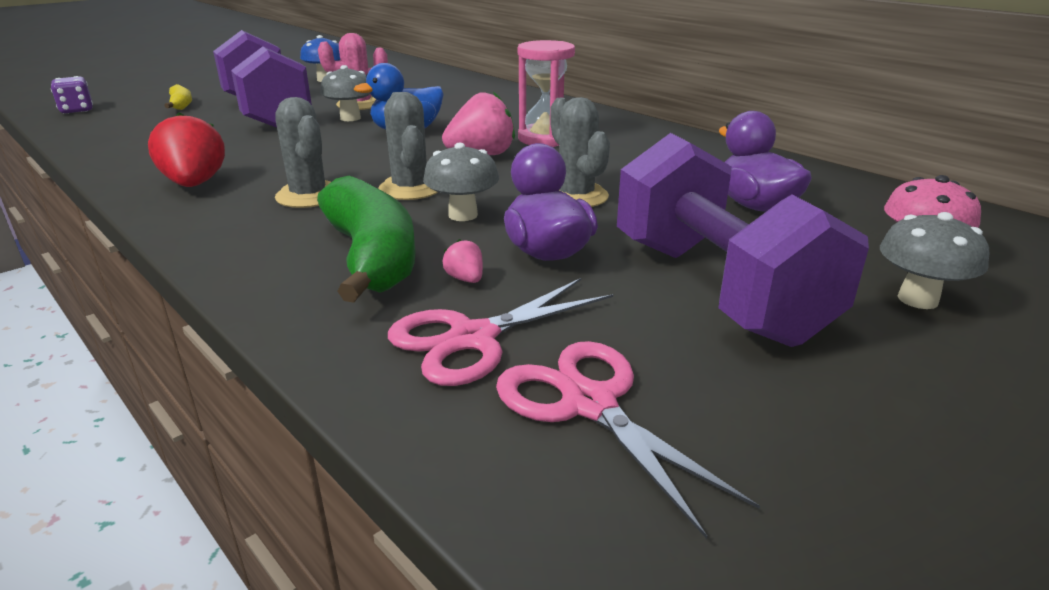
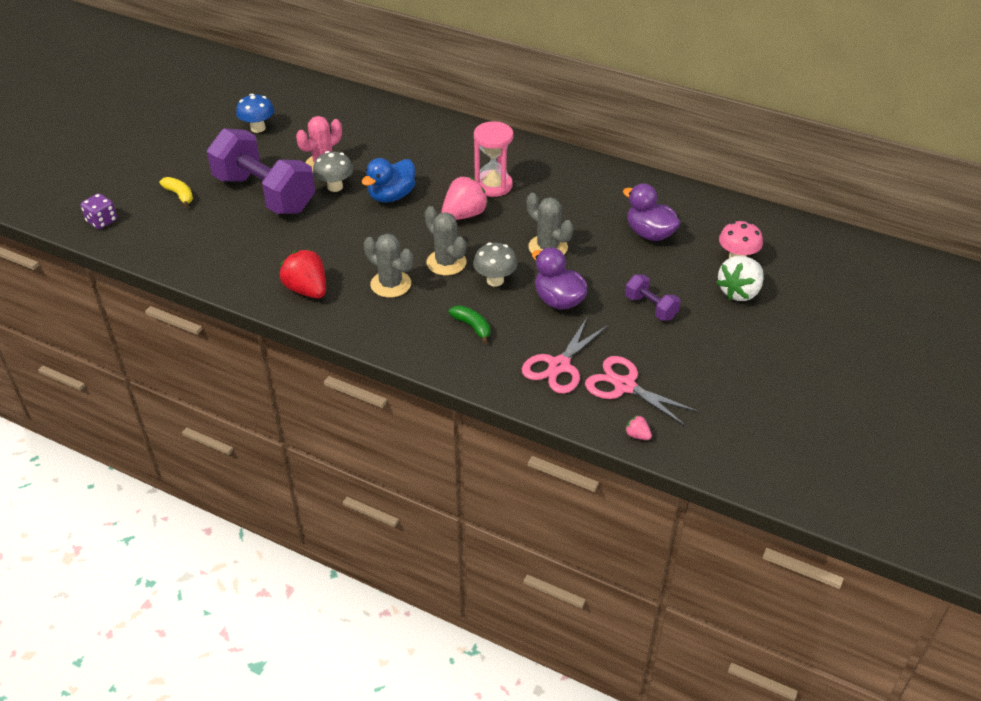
camera: 20 degrees left, 15 degrees up
green banana [317,176,416,302] -> green banana [449,305,490,344], size x0.47
pink strawberry [443,239,483,283] -> pink strawberry moved to [625,415,652,440]
purple dumbbell [617,133,869,347] -> purple dumbbell [625,274,681,321], size x0.45
grey mushroom [880,212,989,309] -> white strawberry [716,256,764,301]

